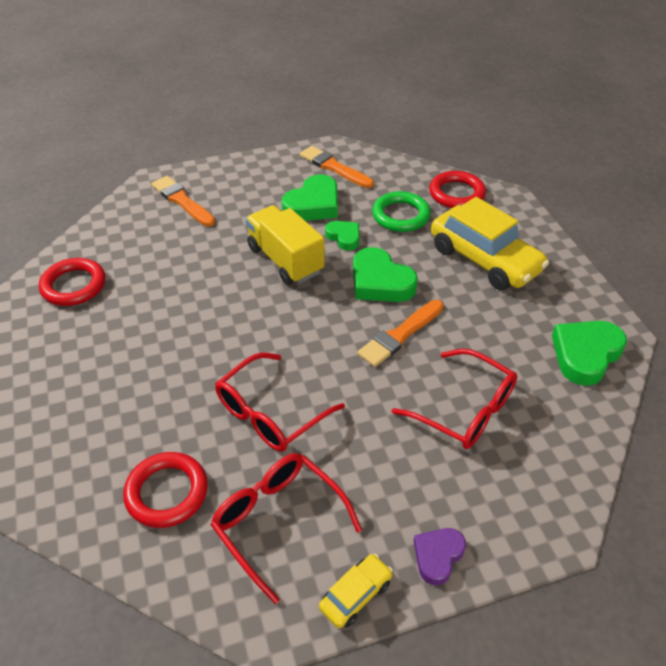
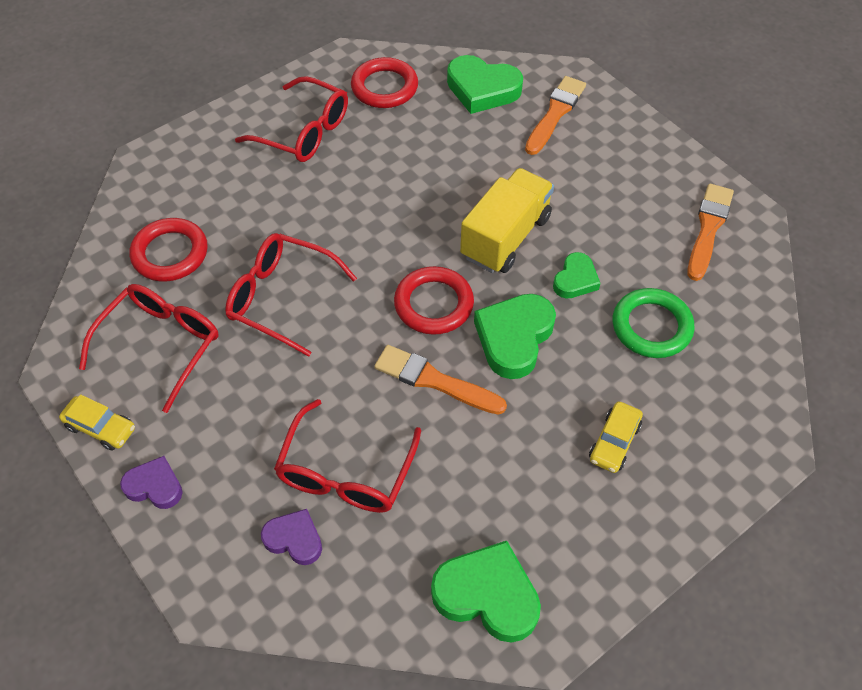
camera: 70 degrees right, 10 degrees up
green heart [282,174,338,221] -> green heart moved to [447,55,523,114]
red ring [429,171,486,208] -> red ring moved to [394,266,474,335]
yellow car [431,197,549,290] -> yellow car [589,401,643,473], size x0.46
none -> red glasses [235,76,348,162]
none -> purple heart [261,509,322,565]

